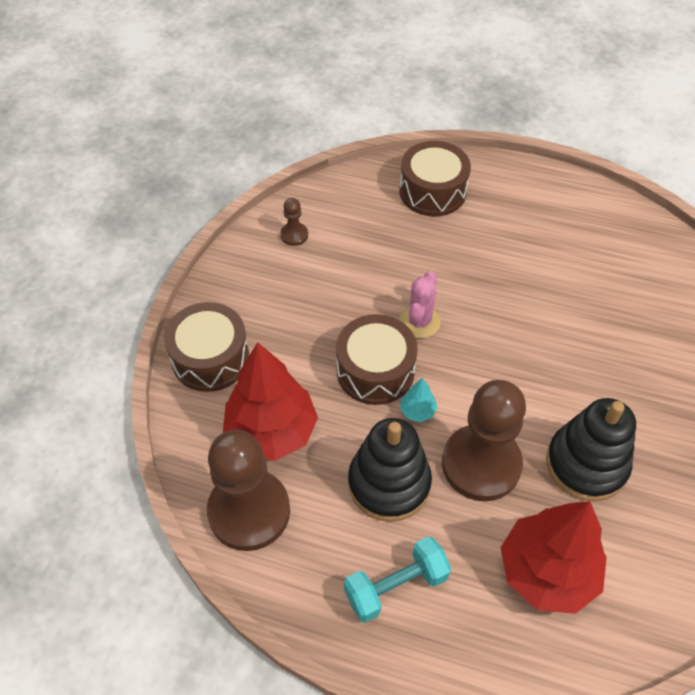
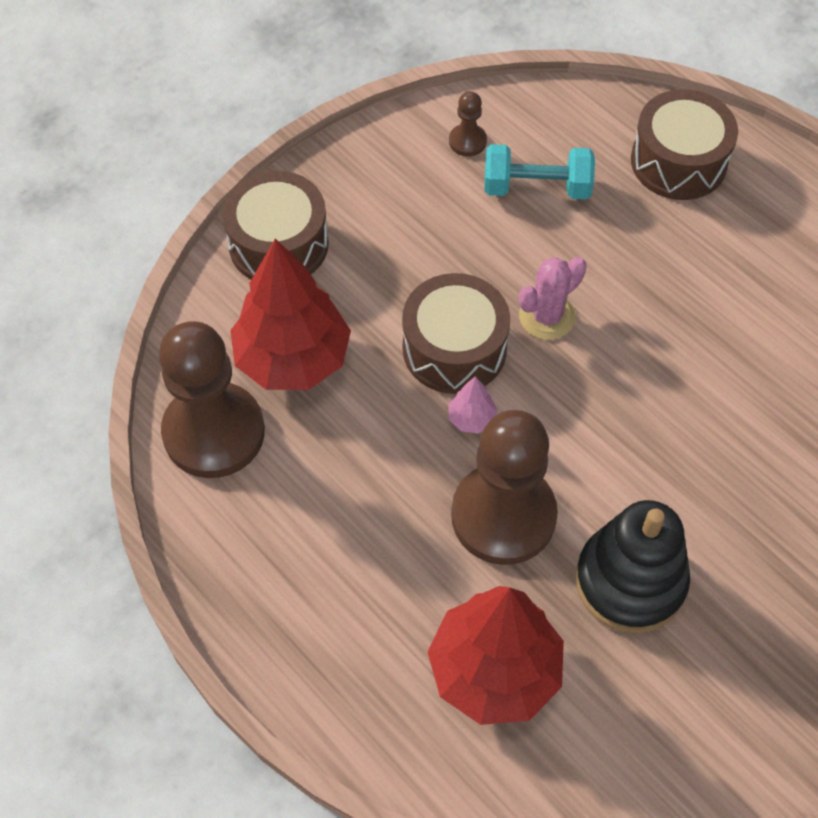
camera: 30 degrees right, 5 degrees up
turquoise dumbbell [344,536,451,623] -> turquoise dumbbell moved to [484,144,595,199]
black stacking toy [348,418,432,522] -> none
turquoise tree [400,378,437,422] -> pink tree [448,376,498,433]

